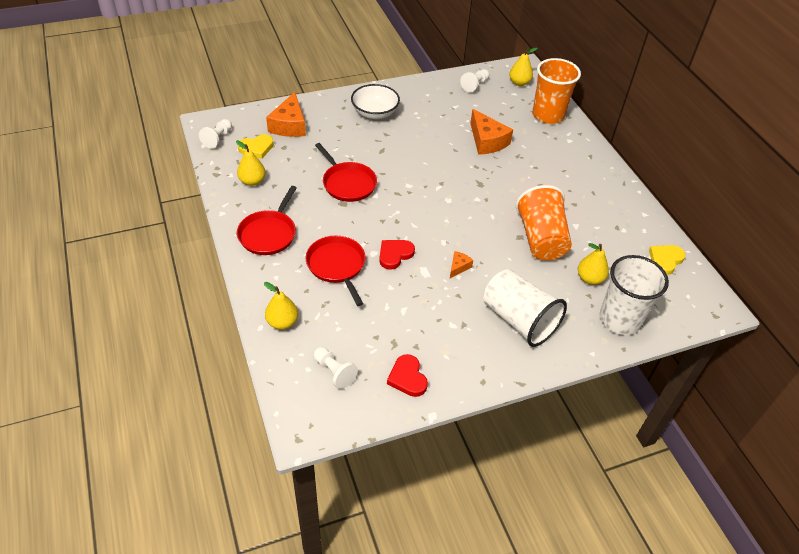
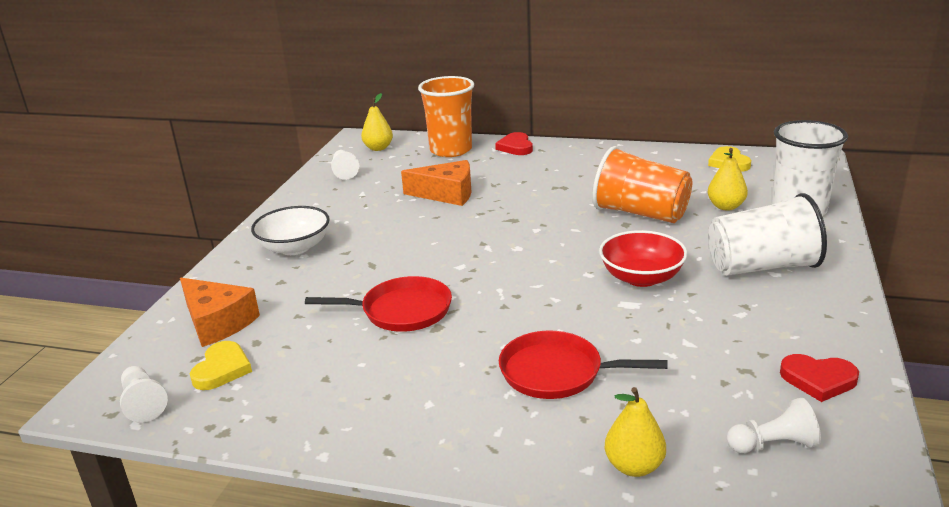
camera: 50 degrees left, 20 degrees down
yellow pear [236,140,265,186] -> none
red pan [237,186,297,255] -> none
red heart [379,240,415,270] -> red heart moved to [495,132,533,155]
orange cheese [450,251,473,278] -> red bowl [599,230,687,287]

